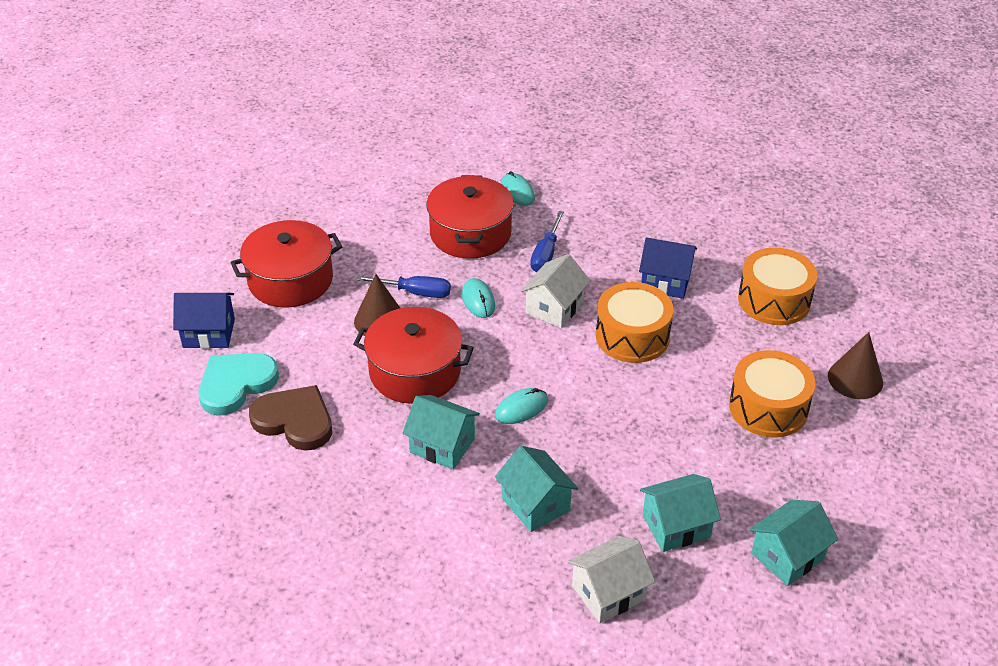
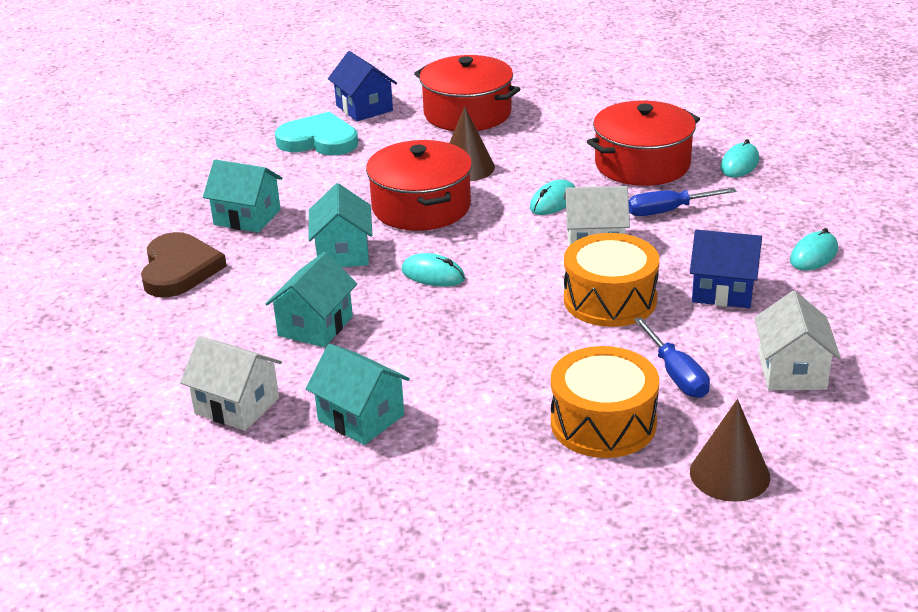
camera: 60 degrees right, 10 degrees down
brown heart [249,385,332,451] -> brown heart moved to [141,232,227,297]
blue screwdriver [356,276,451,298] -> blue screwdriver moved to [634,317,710,398]
blue house [639,237,697,299] -> blue house turned 60 degrees counterclockwise [690,230,762,308]
orange drum [738,247,818,325] -> white house [754,291,841,390]
turquoise house [749,500,838,586] -> turquoise house moved to [203,160,282,233]
none -> turquoise mouse [790,228,838,271]

